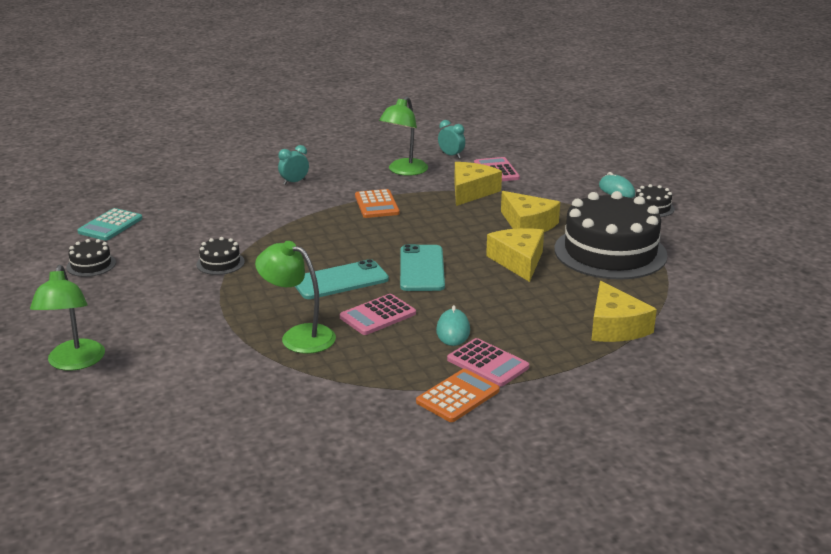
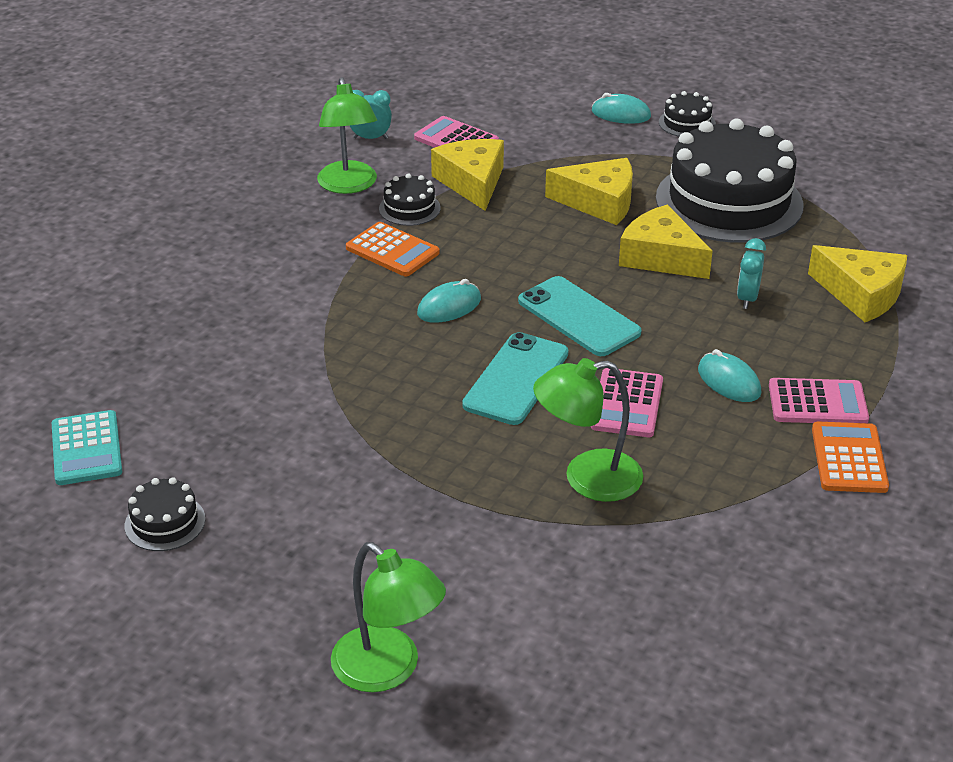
camera: 40 degrees left, 10 degrees up
black cake [196,237,245,275] -> black cake moved to [379,173,441,226]
turquoise clock [278,145,309,185] -> turquoise clock moved to [737,238,766,309]
none -> turquoise mouse [417,279,481,323]

